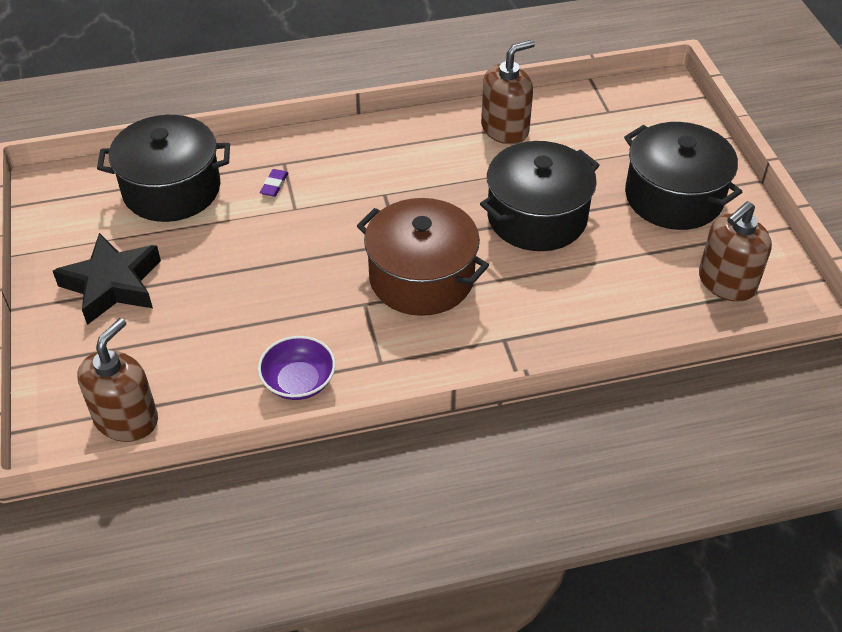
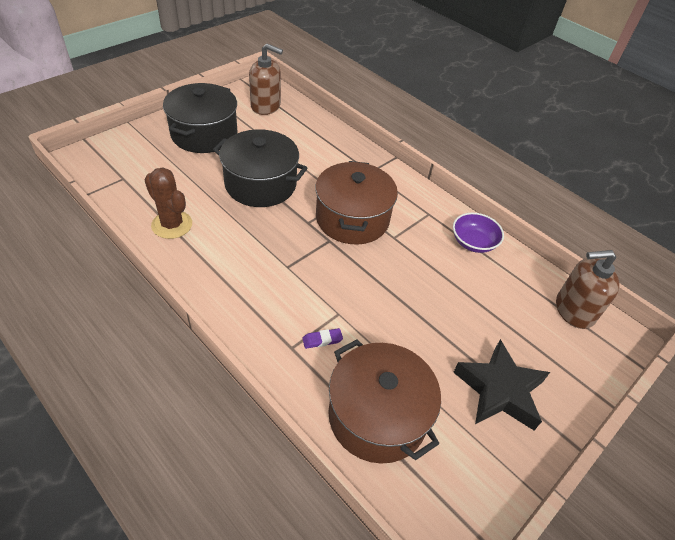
camera: 125 degrees left, 0 degrees up
black pot [97,115,230,222] -> brown pot [328,339,441,464]
brown soap dispenser [481,40,535,144] -> brown cactus [144,167,192,239]

